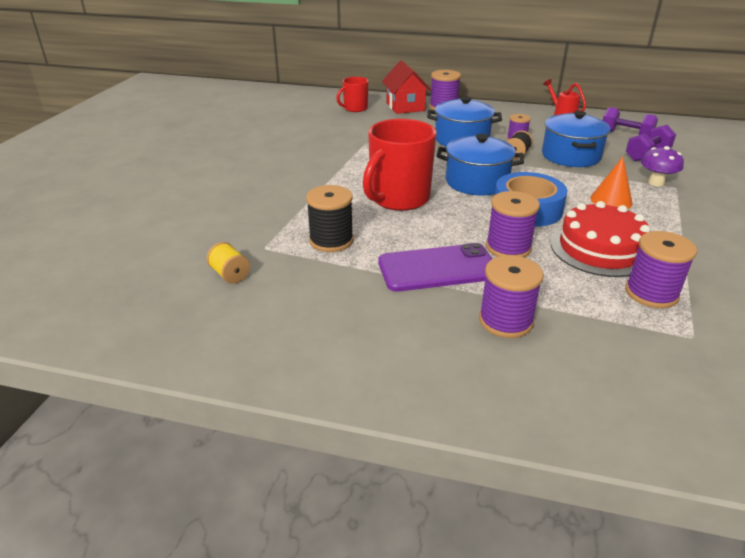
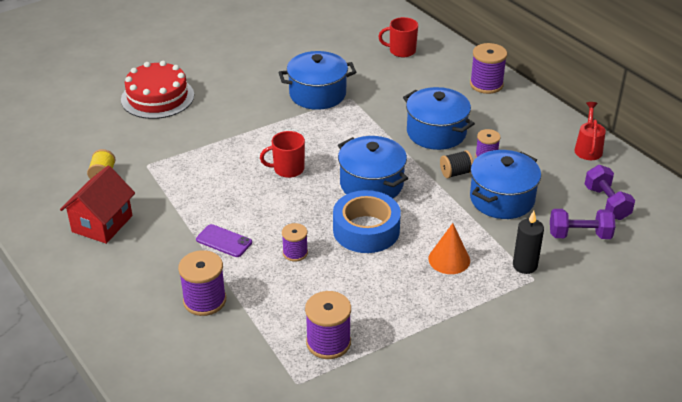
camera: 40 degrees right, 5 degrees up
black spool [306,185,354,252] -> none
red mug [363,119,437,211] -> red mug [260,131,305,178], size x0.54
purple phone [378,243,492,292] -> purple phone [196,224,252,257], size x0.55
red house [382,60,431,114] -> red house moved to [60,165,135,244]
purple spool [486,191,540,258] -> purple spool [282,223,308,261], size x0.62
red cake [551,201,650,277] -> red cake moved to [121,61,194,119]
purple mushroom [641,146,684,186] -> black candle [513,211,544,274]
none -> blue pot [278,51,356,110]

